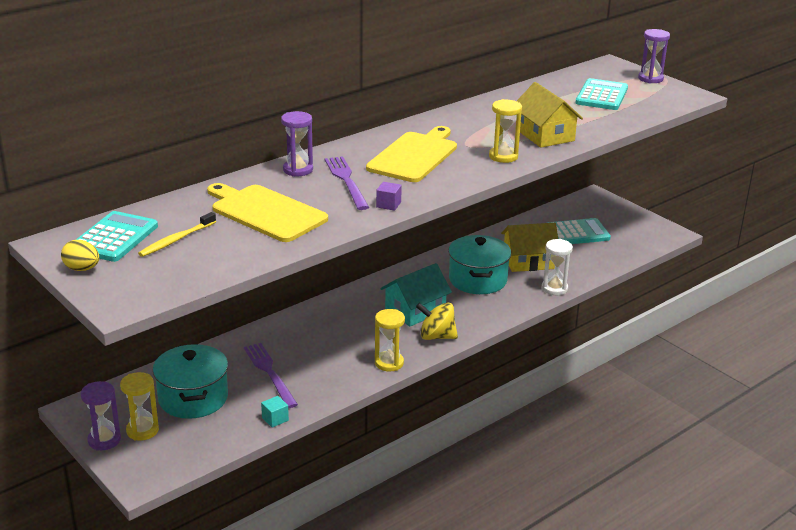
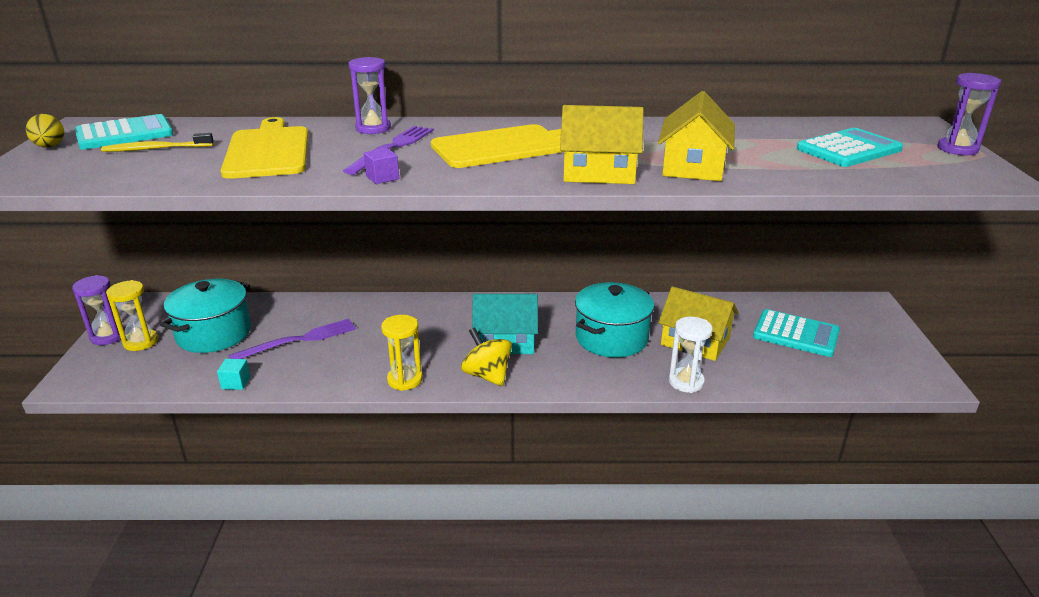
camera: 40 degrees right, 0 degrees up
purple fork [244,343,298,408] -> purple fork turned 45 degrees clockwise [228,318,356,359]
yellow hourglass [489,99,522,163] -> yellow house [560,105,644,184]

